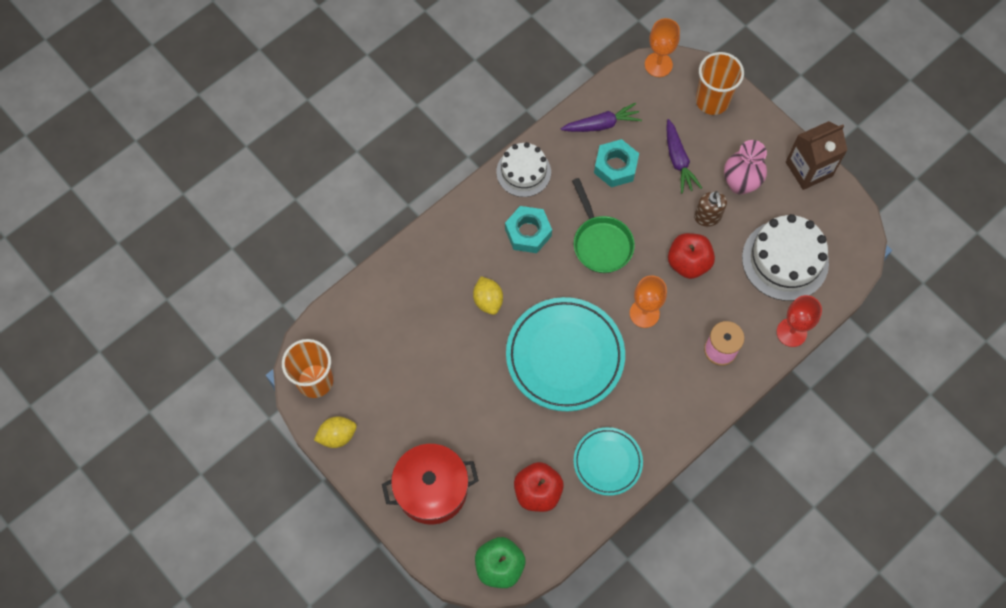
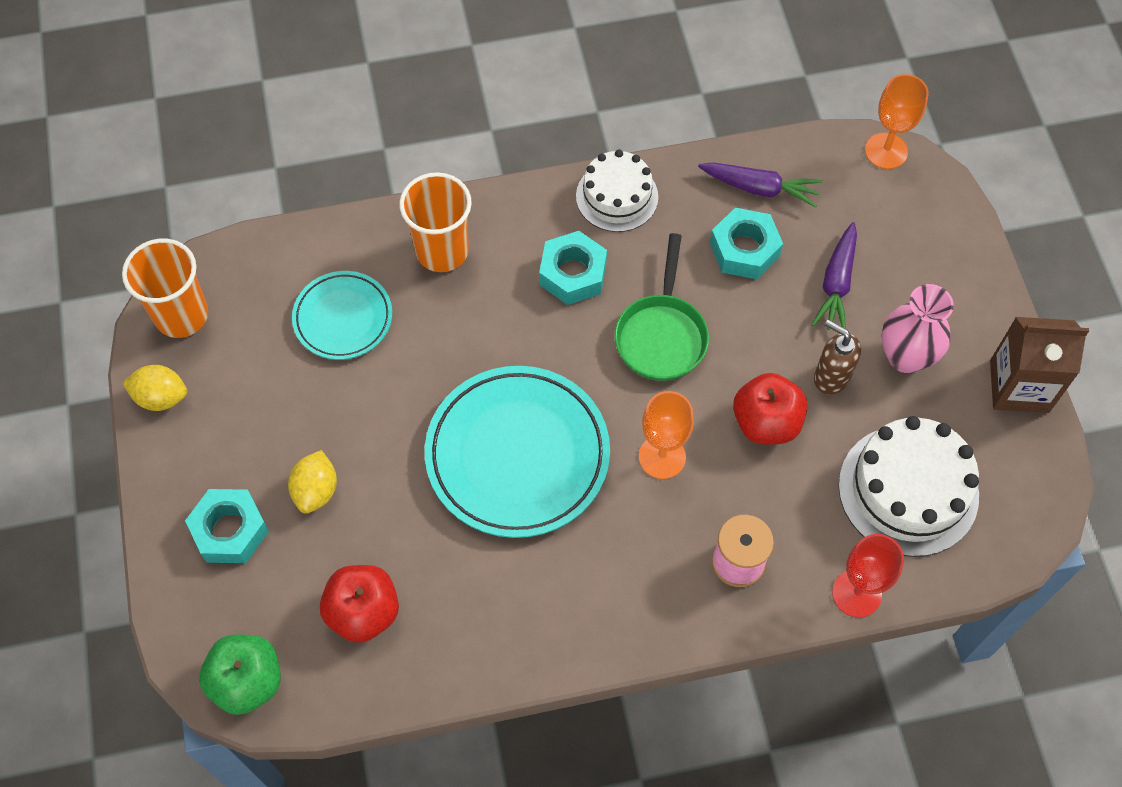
camera: 30 degrees right, 5 degrees down
red pot [382,444,479,525] -> turquoise nut [185,489,269,563]
yellow lemon [473,276,503,315] -> yellow lemon moved to [288,450,337,514]
turquoise plate [574,427,643,496] -> turquoise plate moved to [292,271,392,360]
brown soap dispenser [694,191,727,227] -> brown soap dispenser turned 105 degrees clockwise [814,320,861,395]
orange cup [696,52,744,115] -> orange cup moved to [399,172,472,272]

